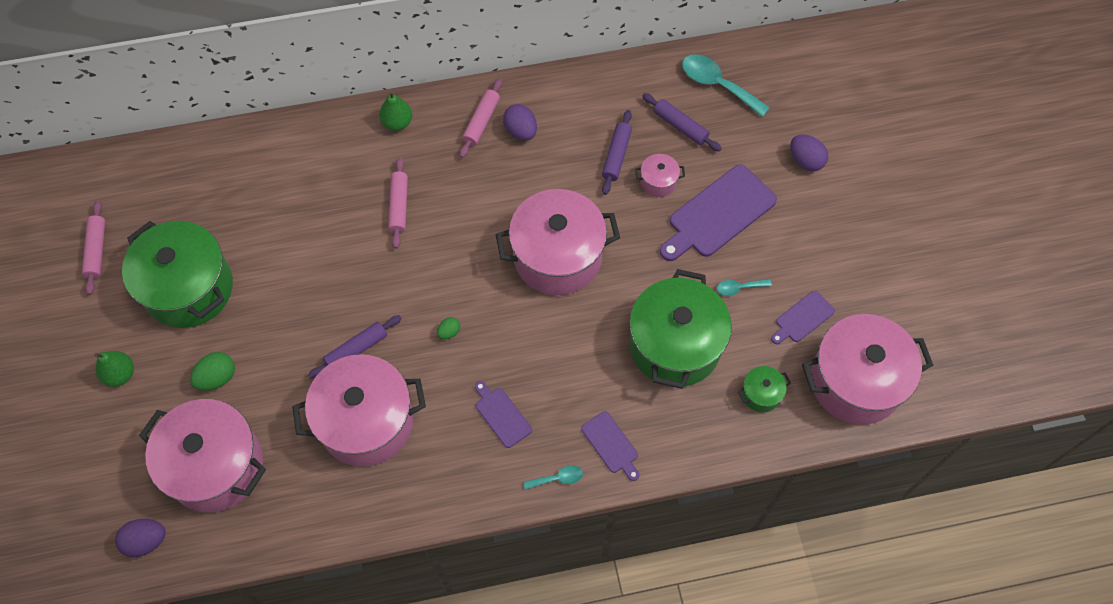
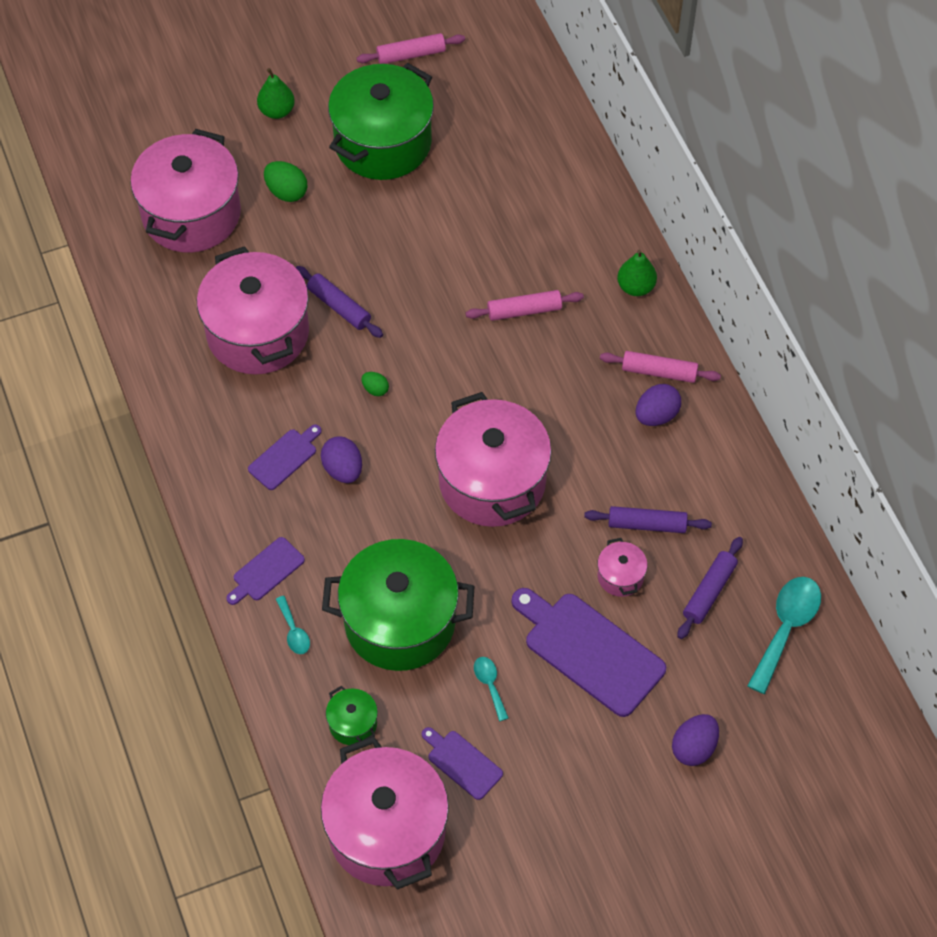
camera: 80 degrees right, 5 degrees down
purple egg [115,519,166,557] -> purple egg moved to [321,436,362,483]
turquoise spoon [523,465,583,490] -> turquoise spoon moved to [276,596,310,654]

